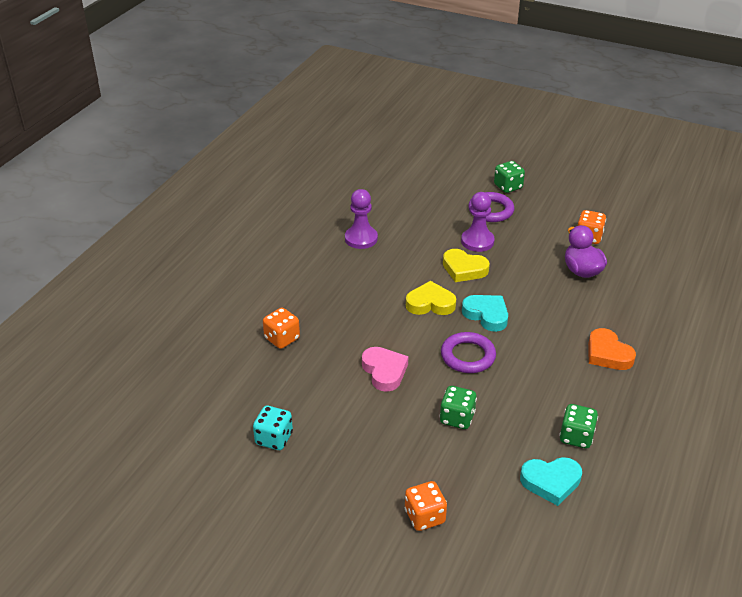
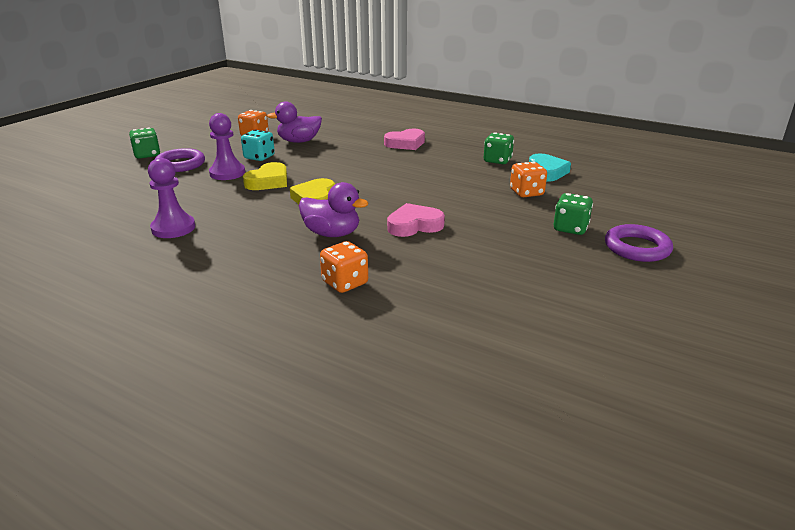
camera: 85 degrees left, 10 degrees down
turquoise dice [253,406,293,450] -> turquoise dice moved to [241,130,275,161]
orange dice [405,481,447,531] -> orange dice moved to [510,161,547,197]
green dice [440,386,477,429] -> green dice moved to [553,193,593,235]
purple ring [441,332,496,373] -> purple ring moved to [605,224,673,262]
turquoise heart [462,295,508,332] -> none
orange heart [588,328,636,370] -> pink heart [384,129,425,150]
none -> purple duck [299,182,368,237]

